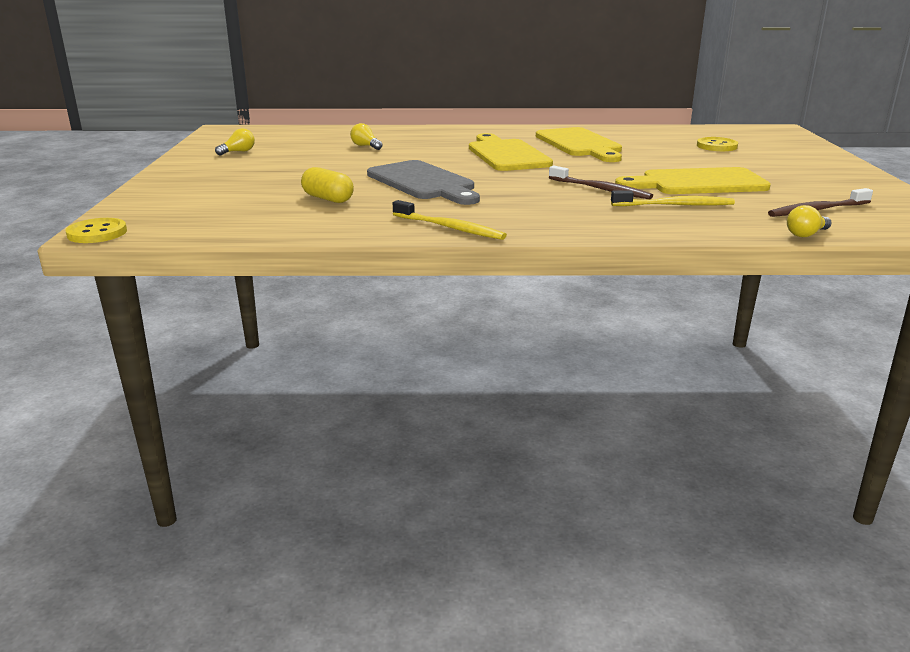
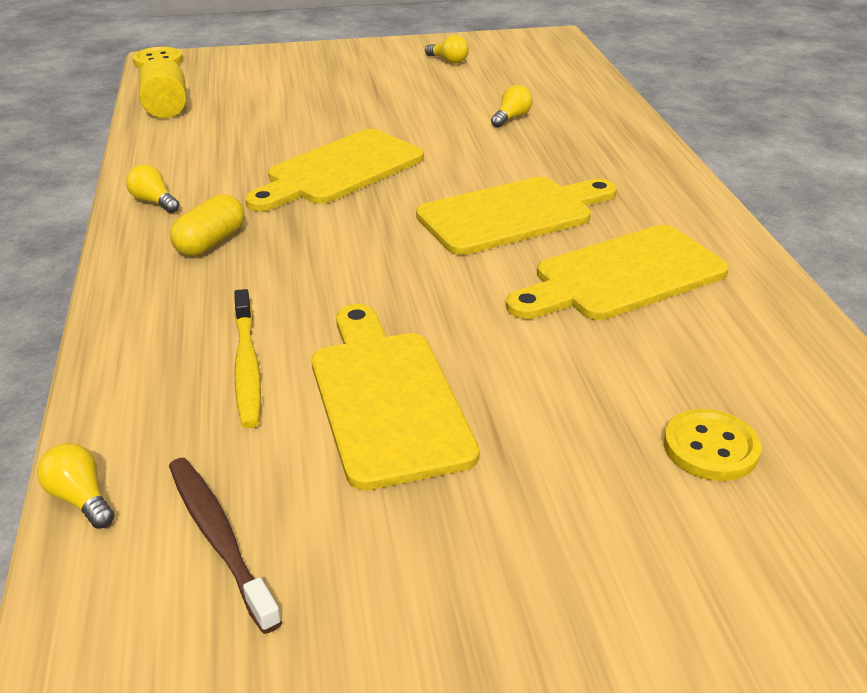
camera: 80 degrees right, 10 degrees up
yellow capsule [301,167,354,203] -> yellow capsule moved to [170,194,244,256]
grey cutting board [367,160,480,205] -> yellow cutting board [245,129,424,211]
yellow toothbrush [393,200,507,240] -> yellow light bulb [126,164,180,213]
brown toothbrush [549,165,653,199] -> none
none -> yellow cylinder [139,58,187,118]

